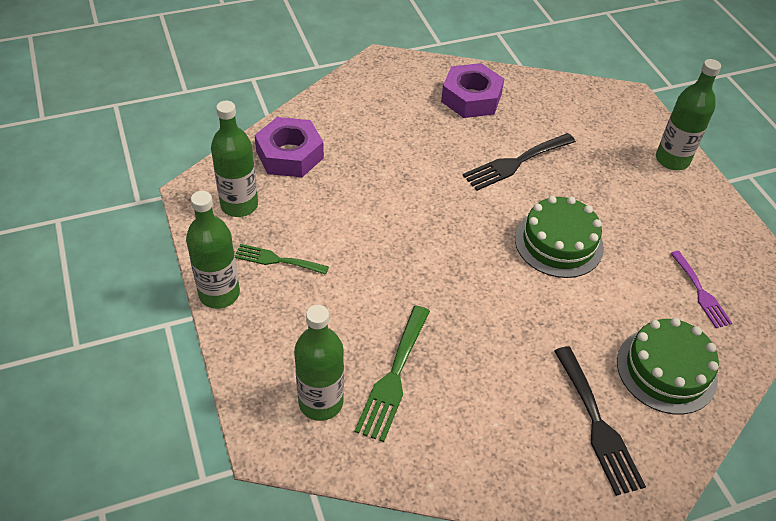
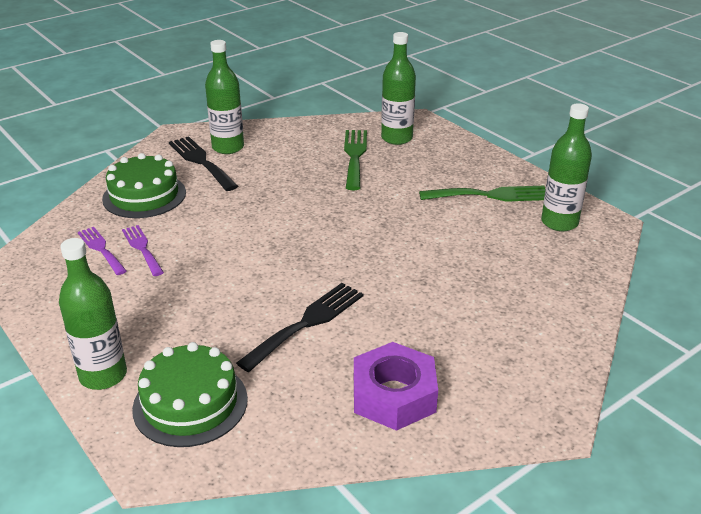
camera: 165 degrees right, 15 degrees down
green bottle [186,191,240,309] -> green bottle moved to [205,40,244,154]
green fork [235,244,329,275] -> green fork [419,186,545,202], size x1.52
purple nut [254,117,324,177] -> none
green cake [515,196,604,278] -> green cake moved to [132,342,248,447]
none -> purple fork [122,225,164,276]

